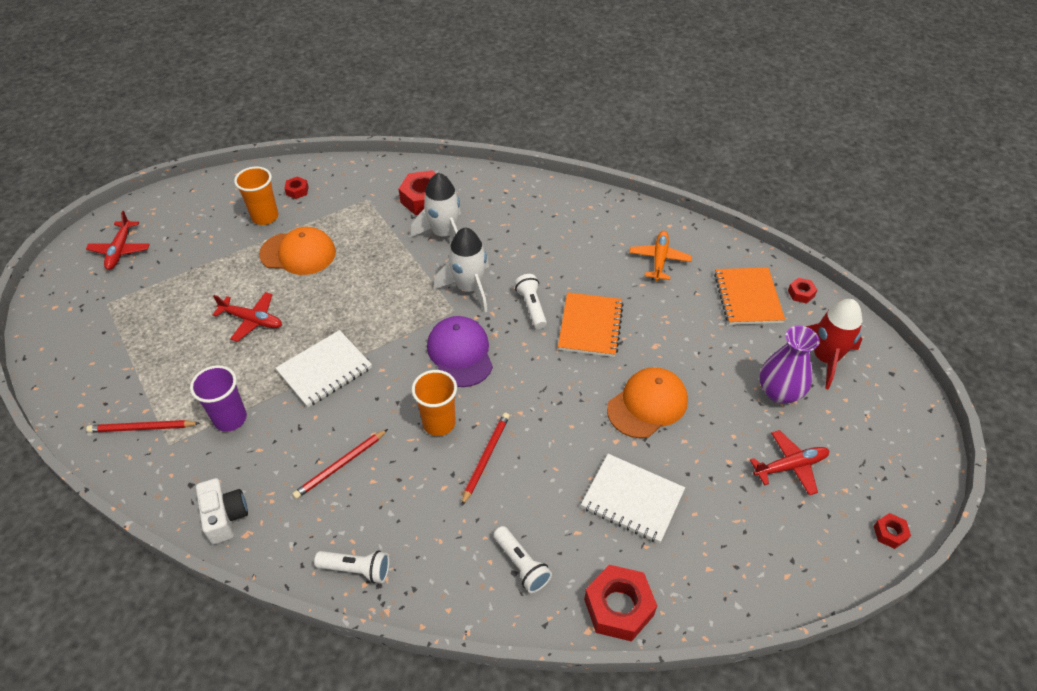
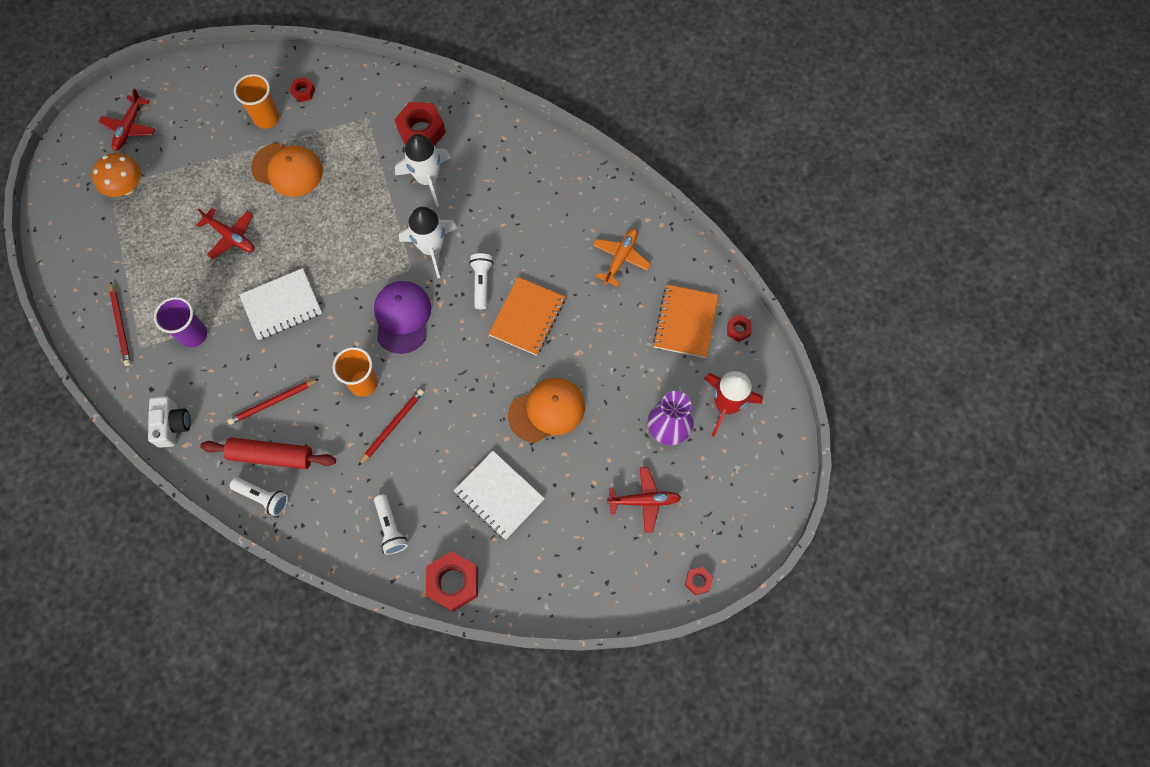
camera: 15 degrees right, 20 degrees up
red pencil [86,420,200,433] -> red pencil turned 120 degrees counterclockwise [110,282,131,366]
none -> orange mushroom [92,153,141,197]
none -> red rolling pin [200,437,336,469]

